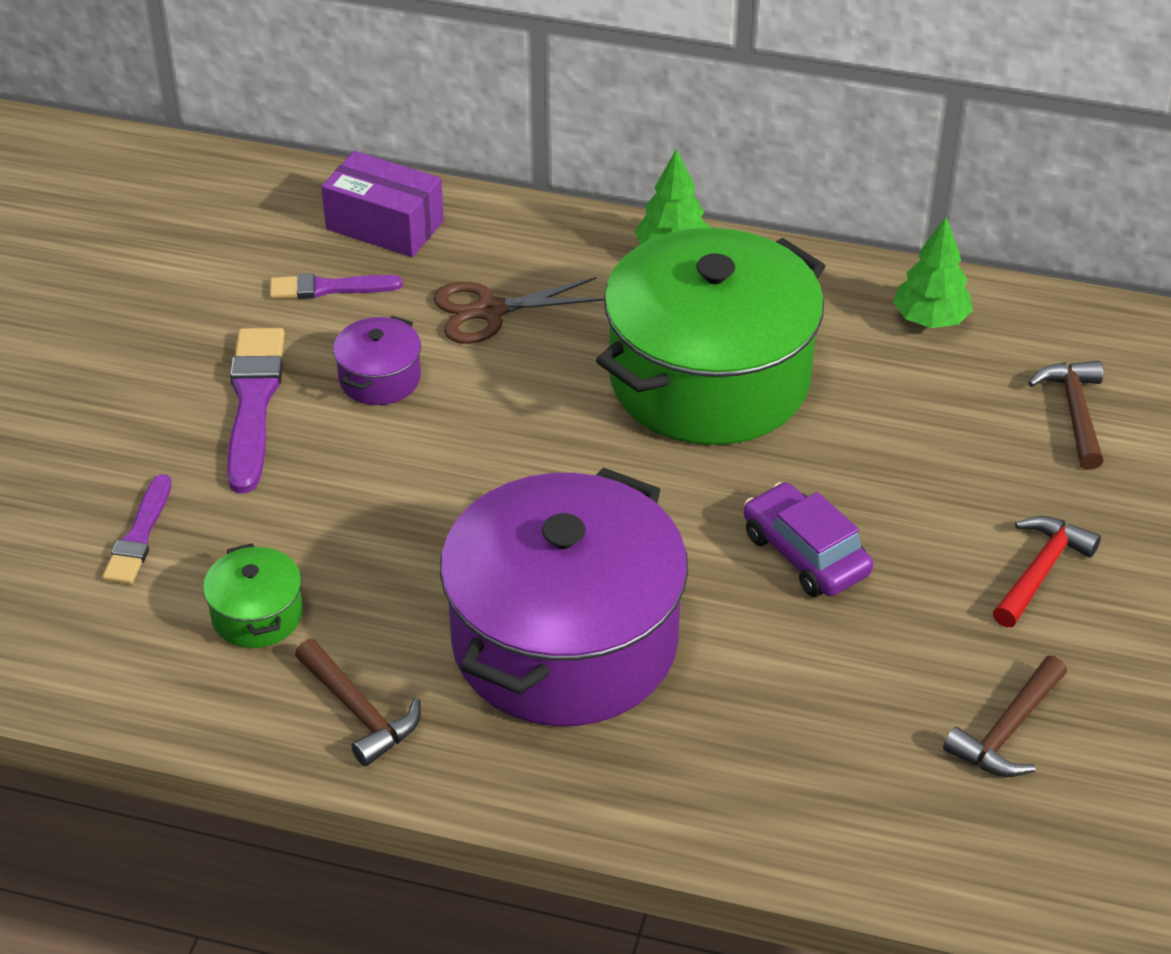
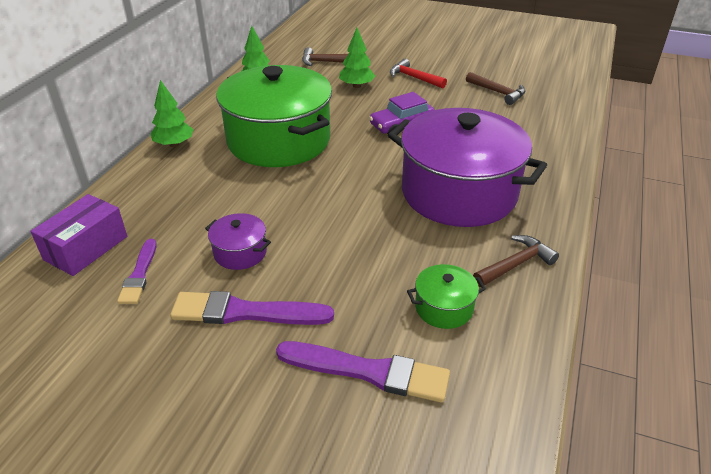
camera: 85 degrees left, 5 degrees down
purple brush [103,474,172,584] -> purple brush [276,341,450,403], size x1.63
brown scissors [433,277,604,344] -> none
none -> green tree [339,28,375,88]

